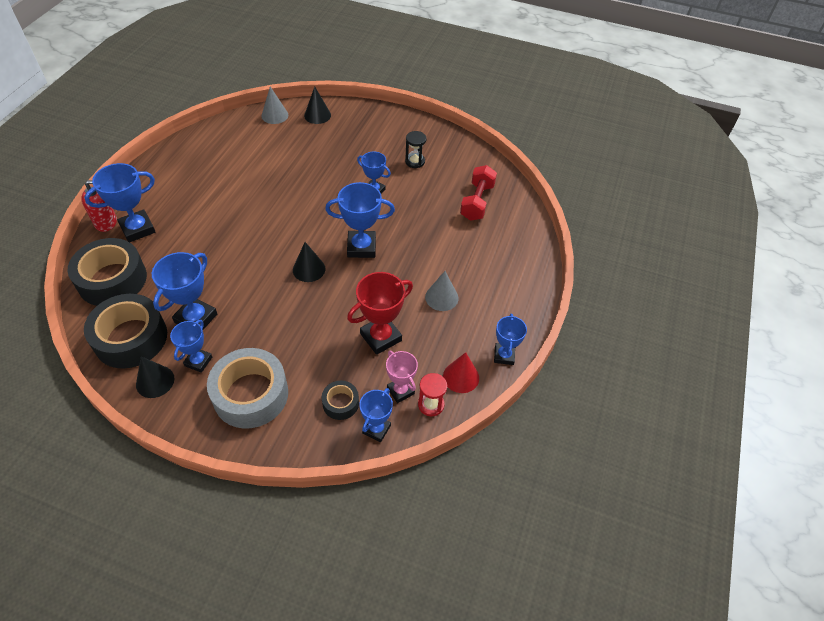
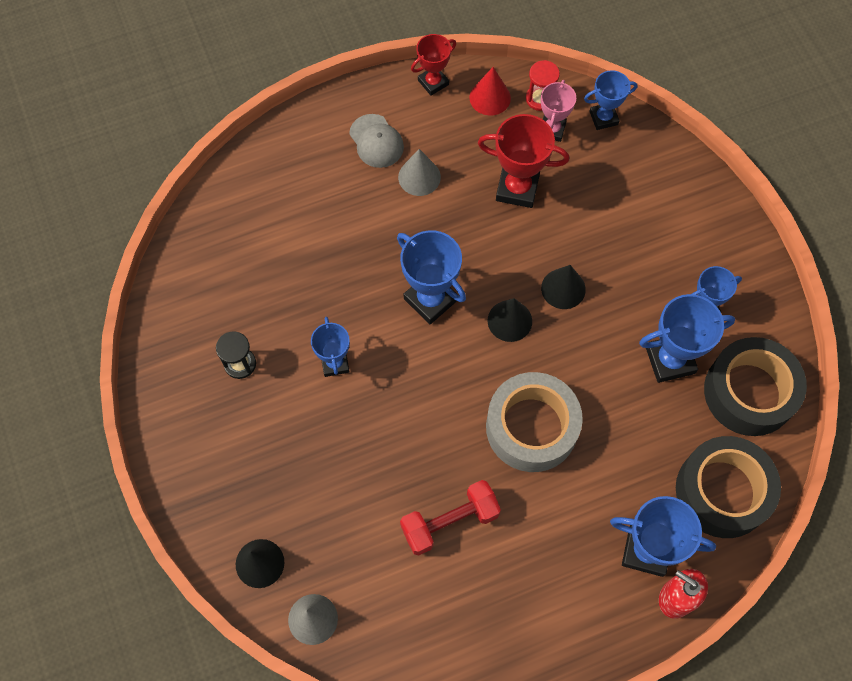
camera: 130 degrees left, 15 degrees up
black cone [136,356,174,398] -> black cone moved to [541,265,586,309]
grey tape [207,348,288,429] -> grey tape moved to [486,372,583,472]
black tape [322,381,359,420] -> none
red dumbbell [460,165,497,221] -> red dumbbell moved to [400,480,501,555]
blue trophy [494,314,527,365] -> red trophy [411,34,456,96]
none -> grey cap [349,114,404,168]

